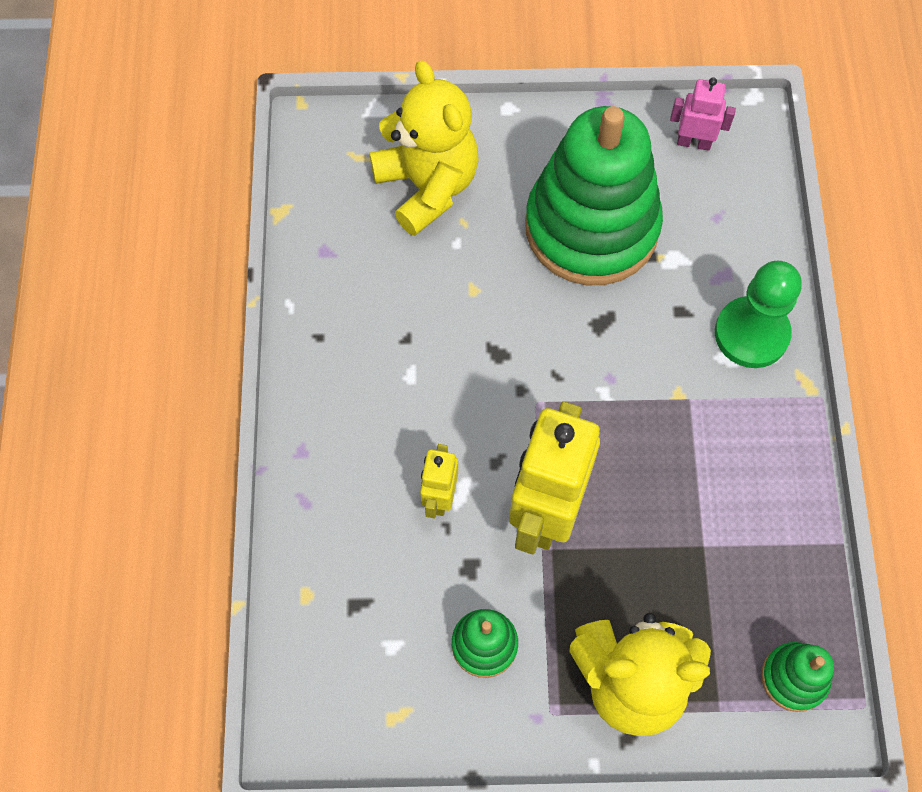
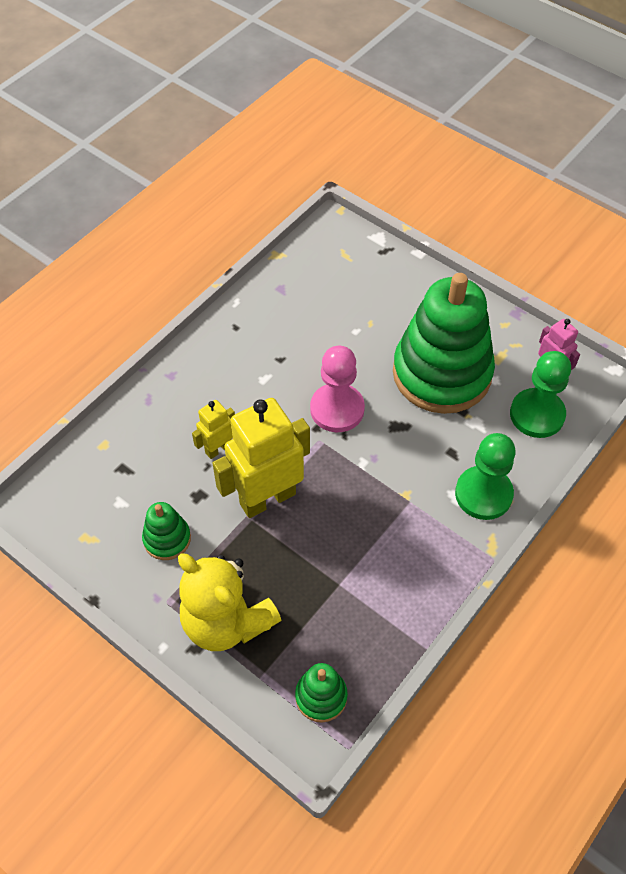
camera: 40 degrees right, 10 degrees down
yellow teddy bear [370,60,479,236] -> none
none -> pink pawn [310,346,365,432]
none -> green pawn [510,351,571,438]

